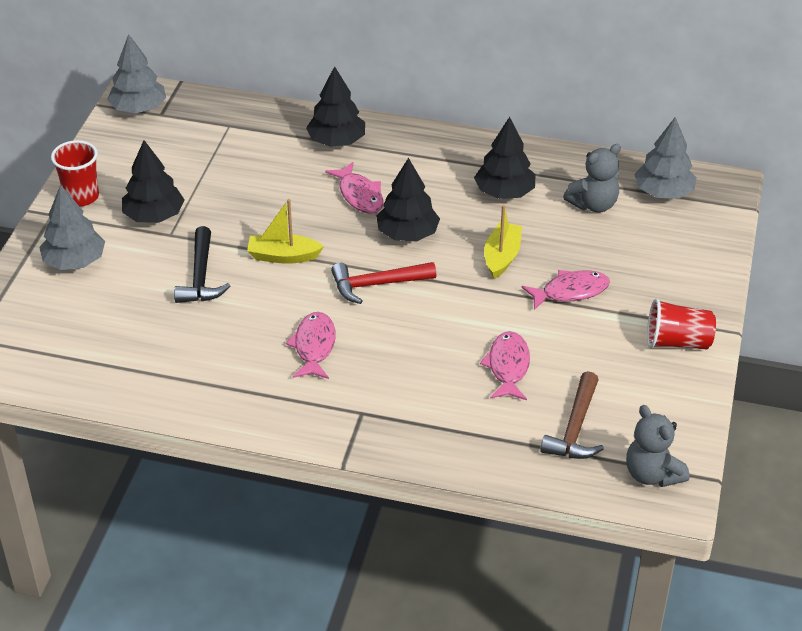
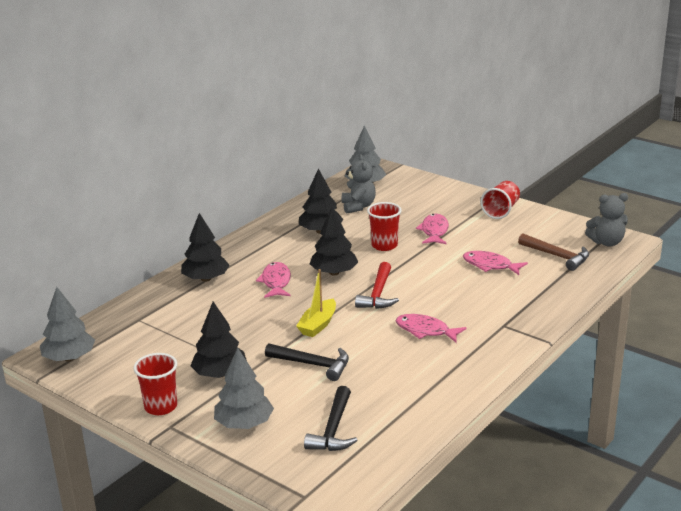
camera: 65 degrees left, 15 degrees down
pink fish [325,162,383,214] -> pink fish turned 90 degrees counterclockwise [256,262,291,298]
yellow boat [484,205,522,279] -> red cup [367,202,402,251]
none -> black hammer [304,386,358,451]

